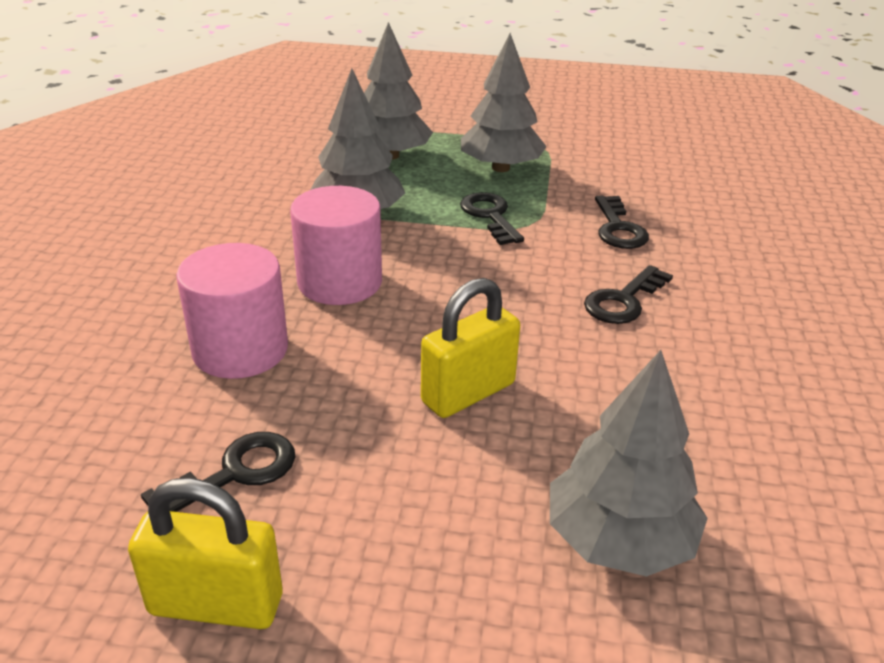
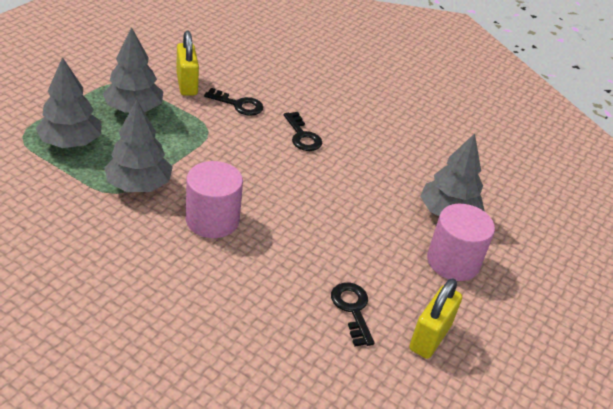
camera: 70 degrees left, 5 degrees up
pink cylinder [176,243,288,379] -> pink cylinder moved to [427,204,495,281]
yellow padlock [421,278,520,418] -> yellow padlock moved to [176,31,199,96]
black key [460,192,524,245] -> none

